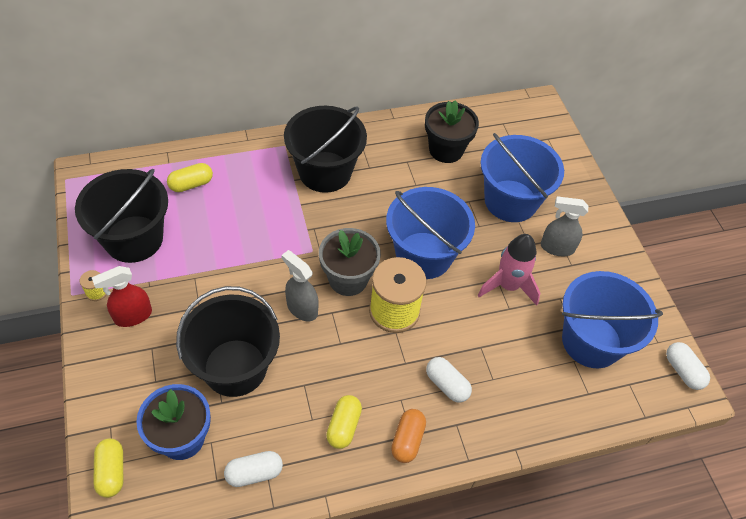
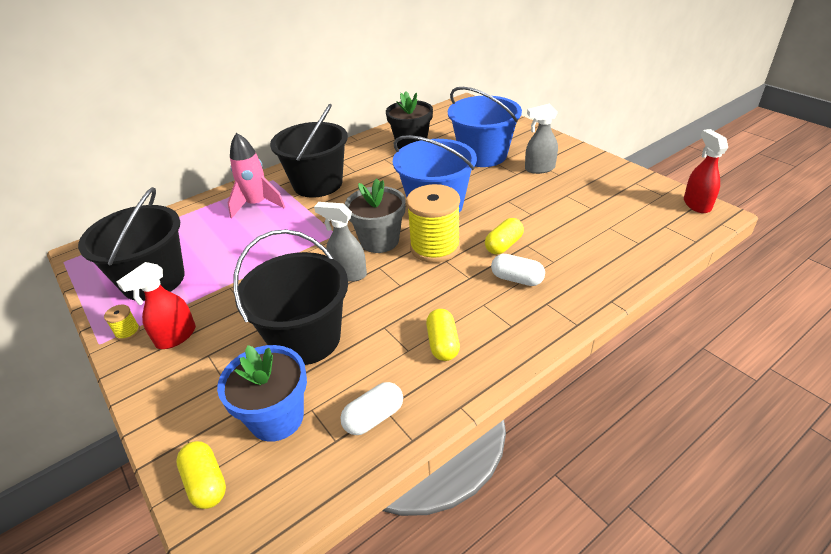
camera: 15 degrees left, 15 degrees down
yellow capsule [167,163,213,192] -> yellow capsule moved to [485,218,524,254]
orange capsule [391,409,426,463] -> none
pink rocket [478,234,540,306] -> pink rocket moved to [228,133,285,219]
blue bucket [562,271,663,368] -> none
white capsule [666,342,710,390] -> red spray bottle [684,129,728,213]

